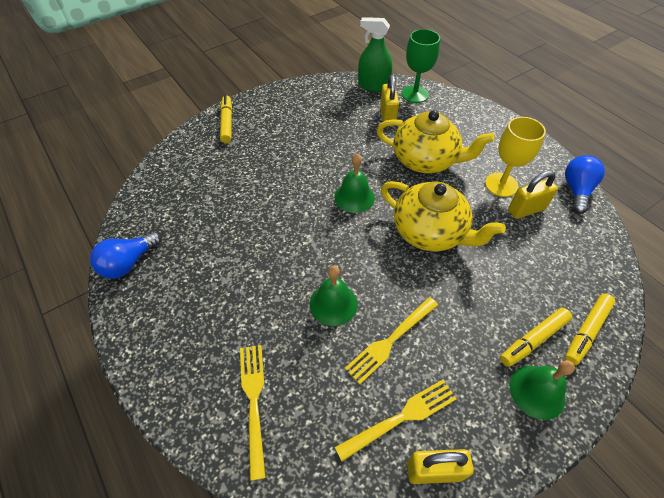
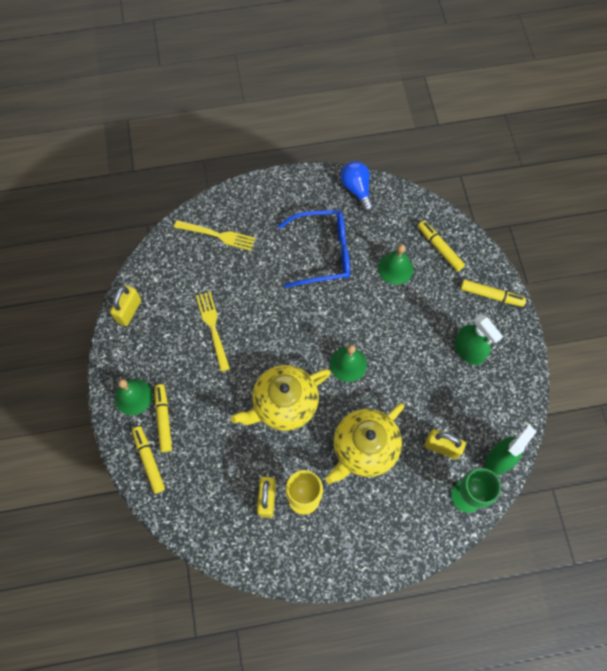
camera: 115 degrees right, 15 degrees up
green bell [310,266,358,326] -> green bell moved to [378,244,413,285]
yellow fork [335,380,457,461] -> none
blue light bulb [565,155,605,214] -> none
none -> blue glasses [278,210,350,288]
none -> yellow marker [418,221,465,271]
none -> green spray bottle [455,314,503,365]

